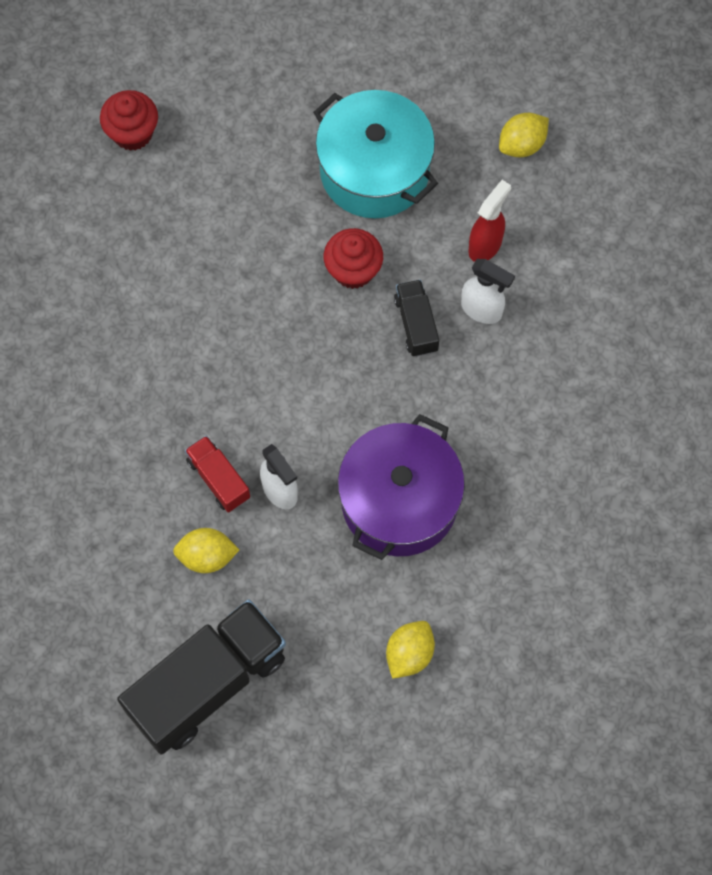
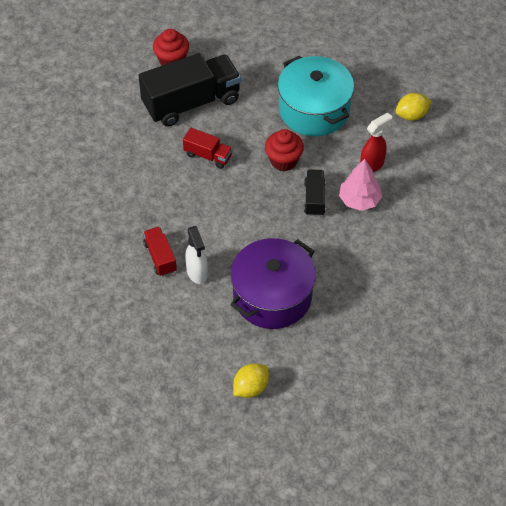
camera: 15 degrees right, 15 degrees down
black truck [117,599,286,754] -> black truck moved to [138,53,241,127]
yellow lemon [173,528,239,573] -> none
white spray bottle [461,259,515,324] -> pink tree [339,159,382,211]
none -> red truck [183,128,232,169]

